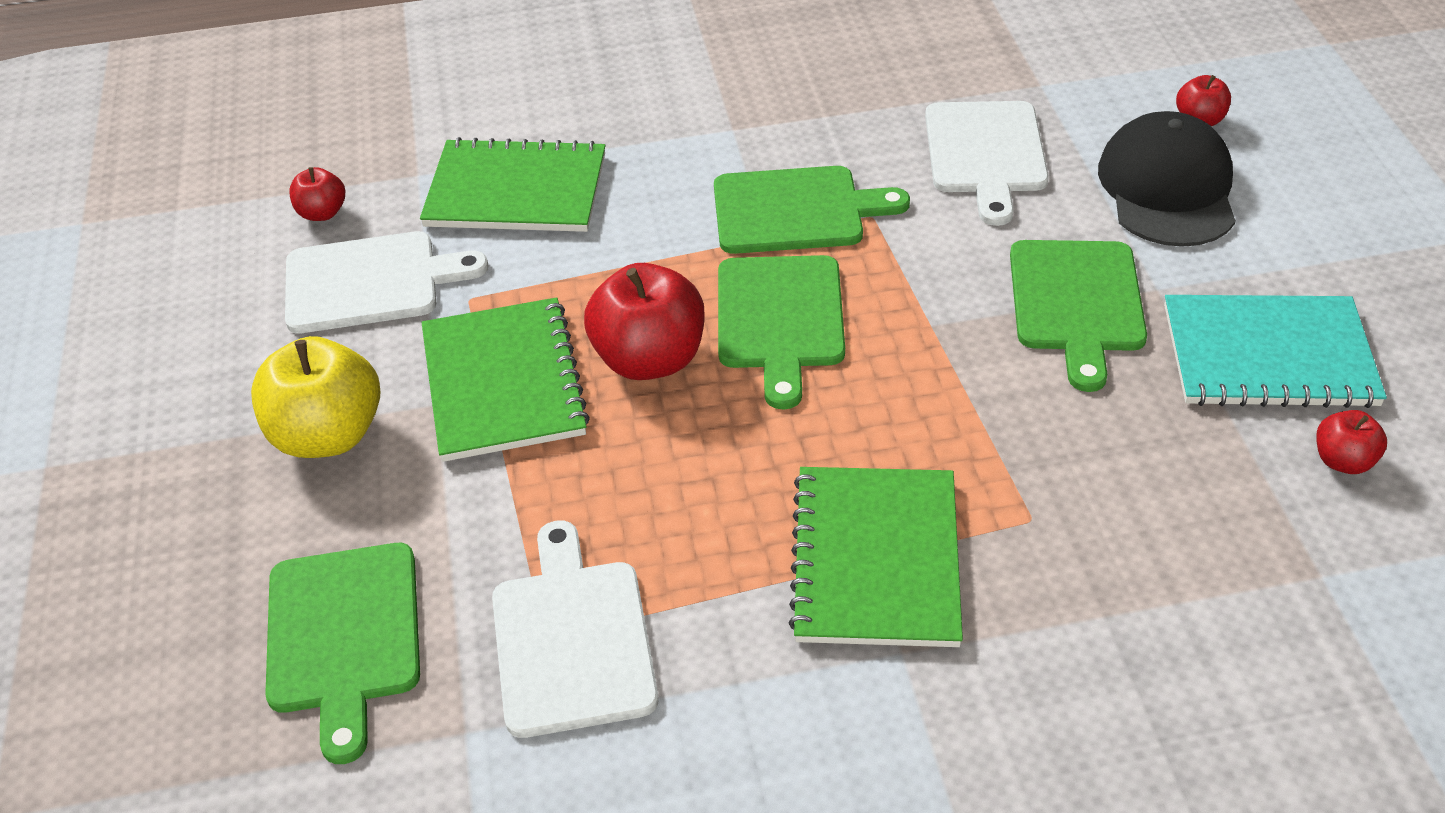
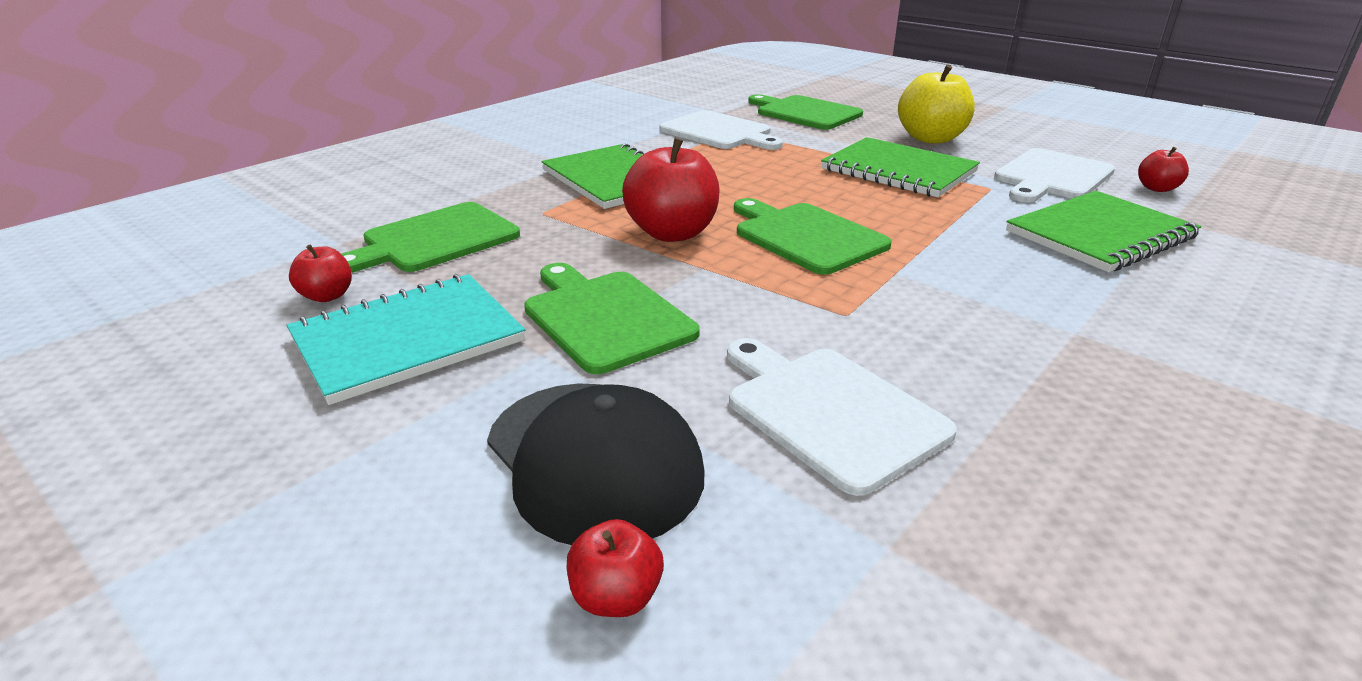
camera: 140 degrees right, 15 degrees down
red apple [584,263,705,380] -> red apple moved to [622,138,720,242]
green cutting board [714,166,910,254] -> green cutting board moved to [342,202,520,273]

